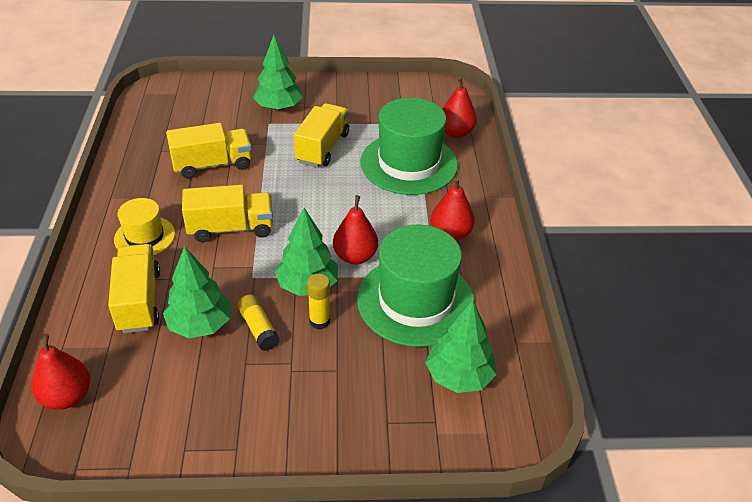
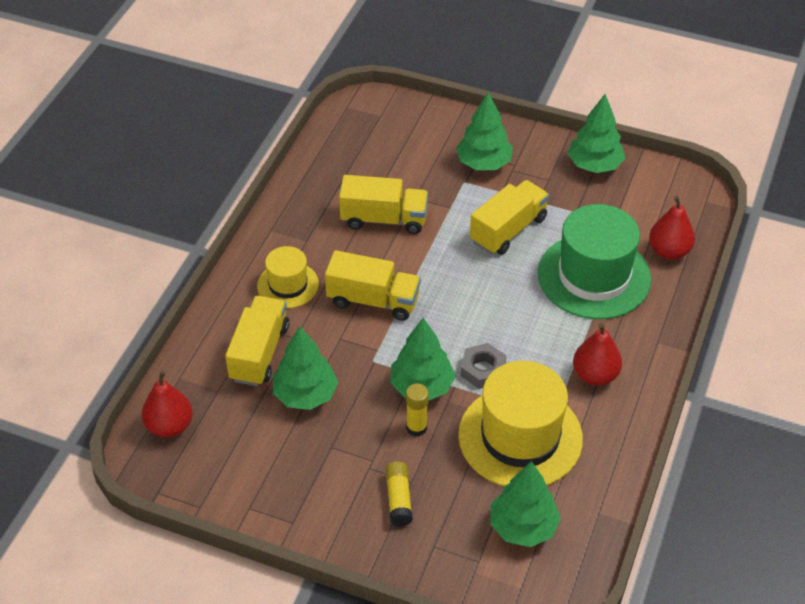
camera: 25 degrees right, 5 degrees up
yellow glue stick [237,294,280,351] -> yellow glue stick moved to [385,461,413,526]
red pear [333,195,378,264] -> grey nut [461,343,506,389]
green hat [357,225,475,347] -> yellow hat [458,361,583,486]
none -> green tree [568,94,625,173]

